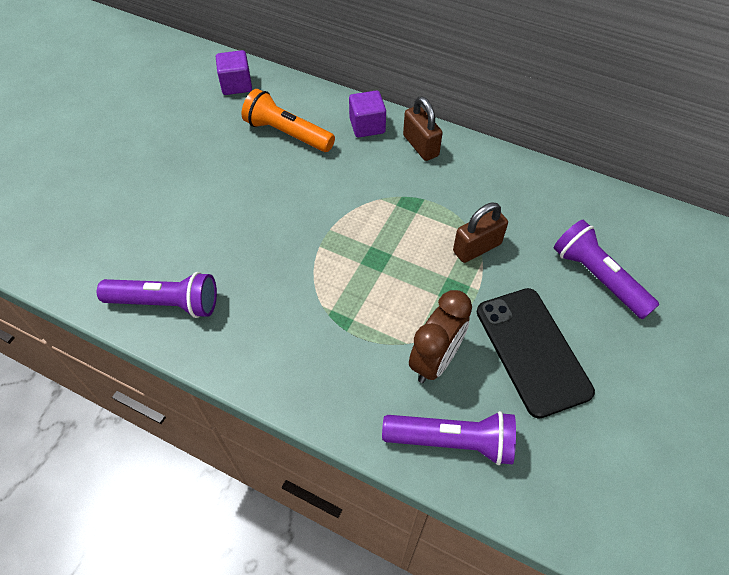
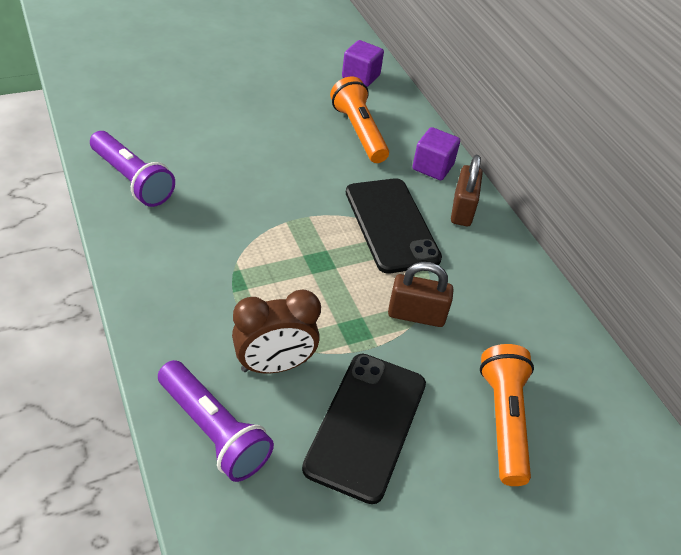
camera: 35 degrees right, 10 degrees down
purple flashlight [554,220,659,319] -> orange flashlight [480,344,534,486]
none -> black phone [346,178,442,273]

